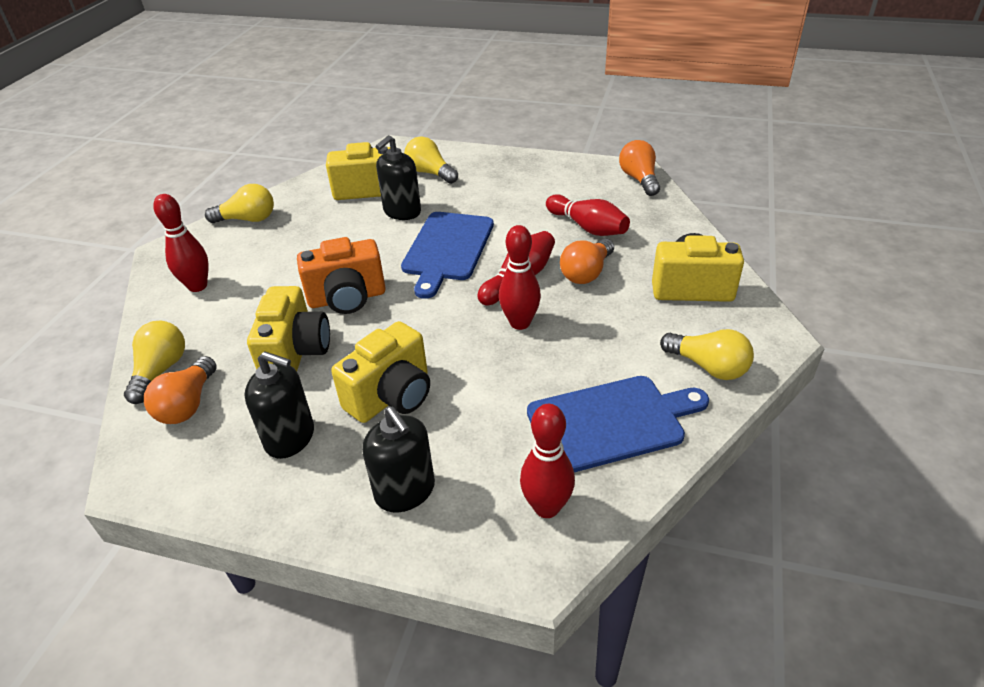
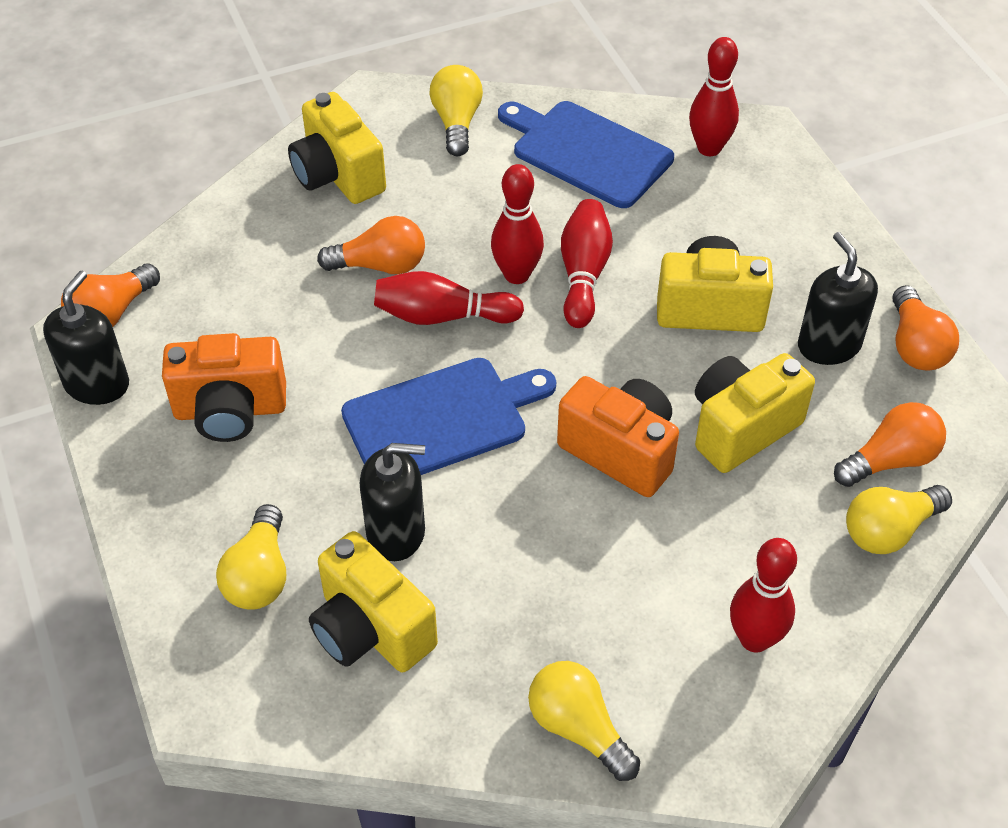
camera: 130 degrees left, 10 degrees up
black soap dispenser [362,407,435,513] -> black soap dispenser moved to [43,271,129,405]
red bowling pin [546,194,630,236] -> red bowling pin moved to [561,199,613,328]
none -> orange camera [162,333,286,442]
none -> orange light bulb [892,285,959,370]

